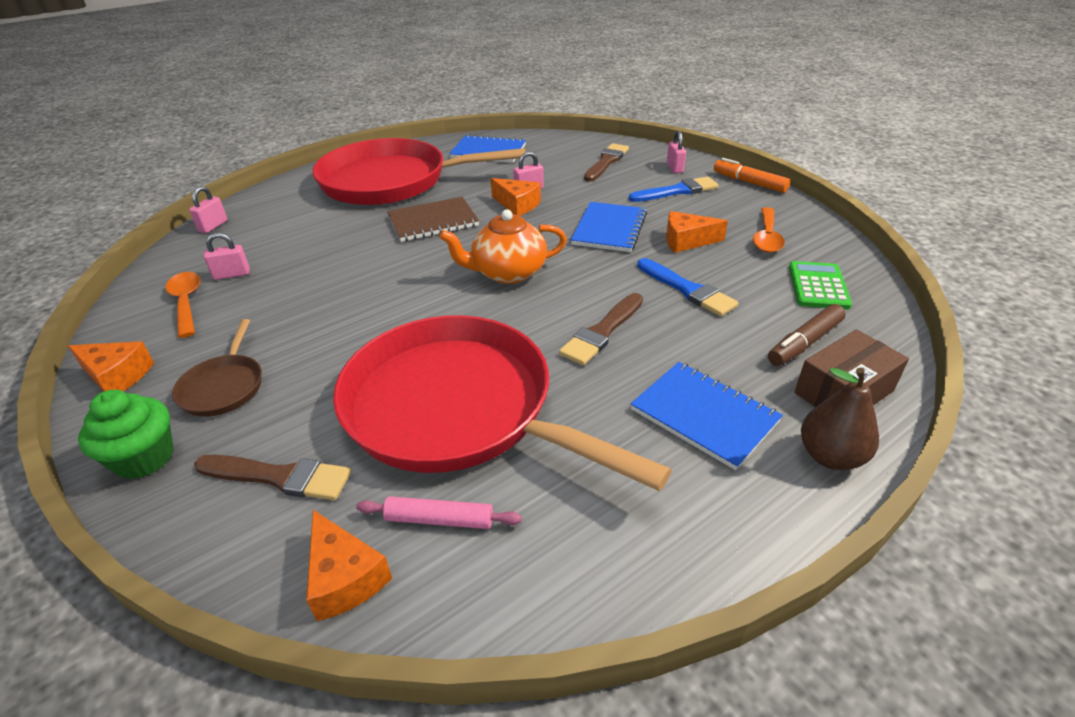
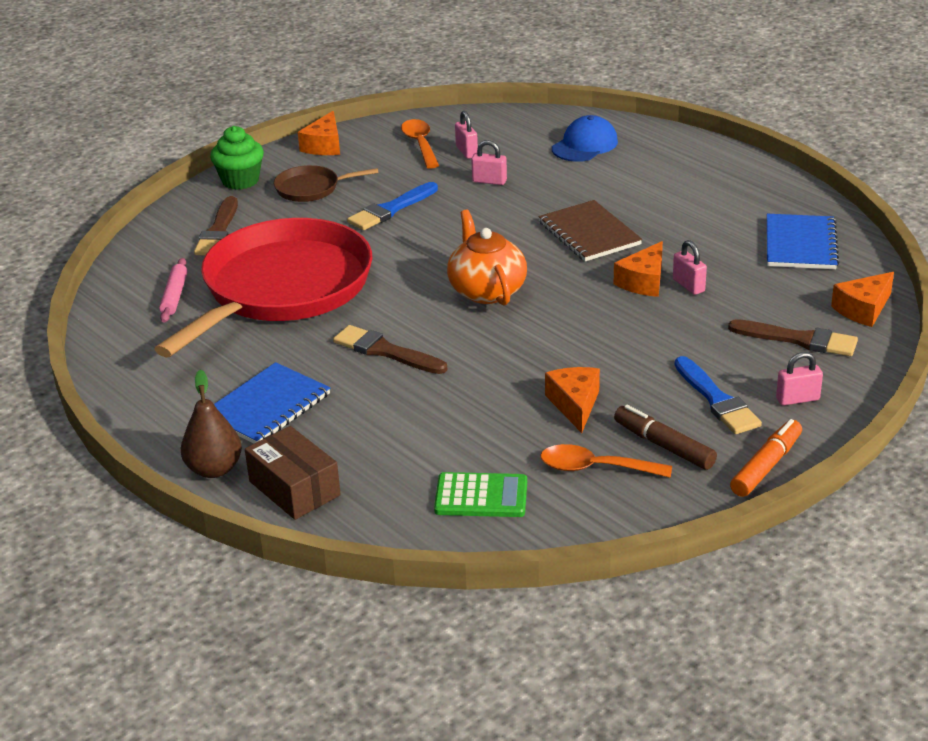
camera: 85 degrees right, 5 degrees down
orange spoon [166,272,200,338] -> orange spoon turned 75 degrees counterclockwise [401,119,439,169]
pink padlock [189,186,228,233] -> pink padlock moved to [471,140,507,185]
orange cheese [306,510,392,621] -> orange cheese moved to [831,272,894,327]
red pan [312,138,526,205] -> none
blue notebook [571,202,647,252] -> none
blue brush [637,258,738,316] -> blue brush moved to [347,182,438,230]
brown marker [768,304,846,366] -> brown marker moved to [614,405,717,470]
none -> blue cap [552,115,618,162]

